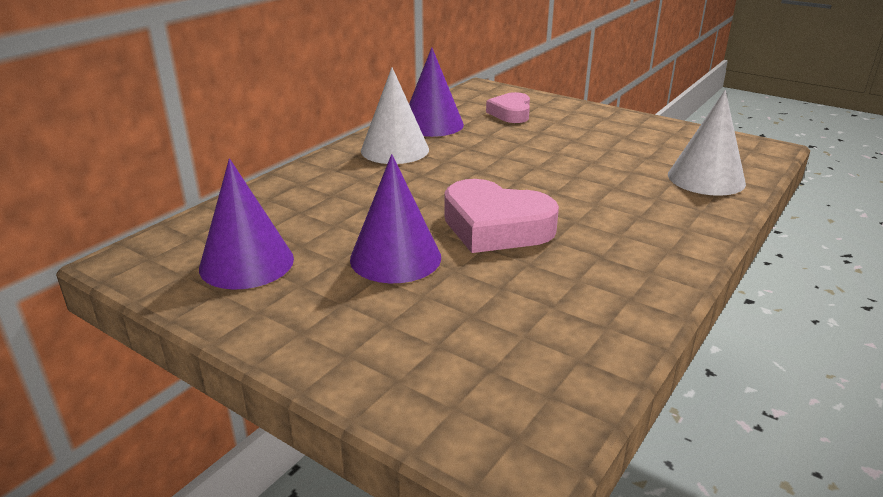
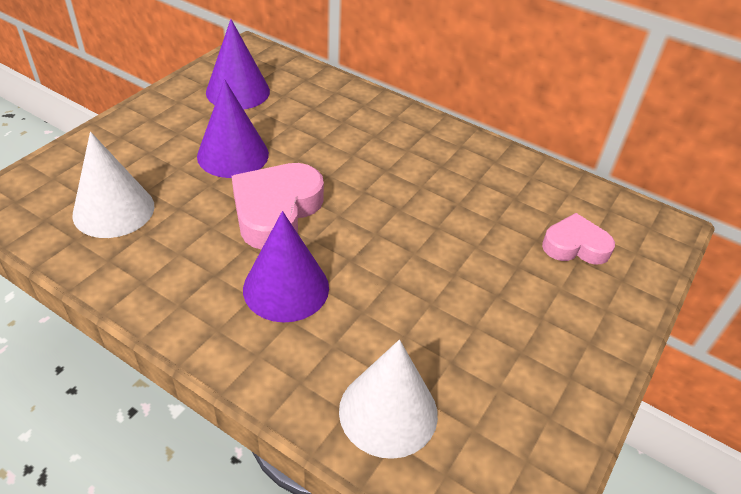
camera: 85 degrees right, 15 degrees up
white cone [361,67,429,164] -> white cone moved to [72,132,154,238]
purple cone [409,47,464,137] -> purple cone moved to [243,211,329,322]

